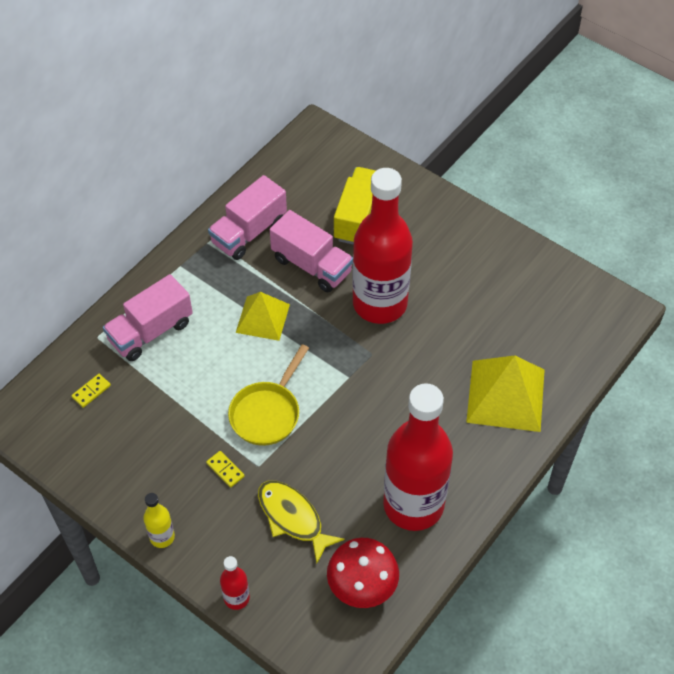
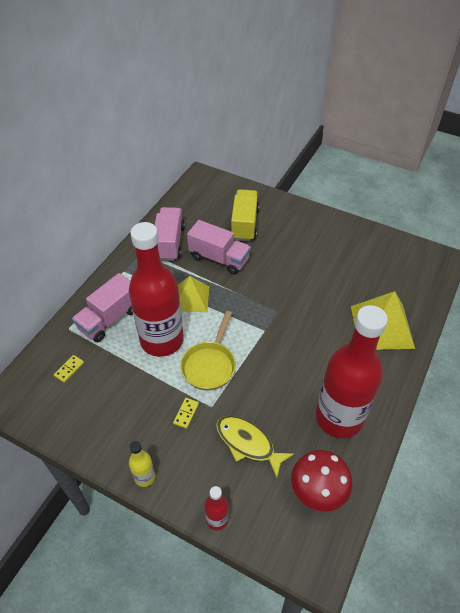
camera: 10 degrees left, 5 degrees down
yellow domino [206,451,244,488] -> yellow domino turned 75 degrees clockwise [173,398,199,429]
pink truck [208,175,287,260] -> pink truck turned 150 degrees clockwise [155,207,185,261]
red bottle [352,168,413,324] -> red bottle moved to [129,222,184,357]

